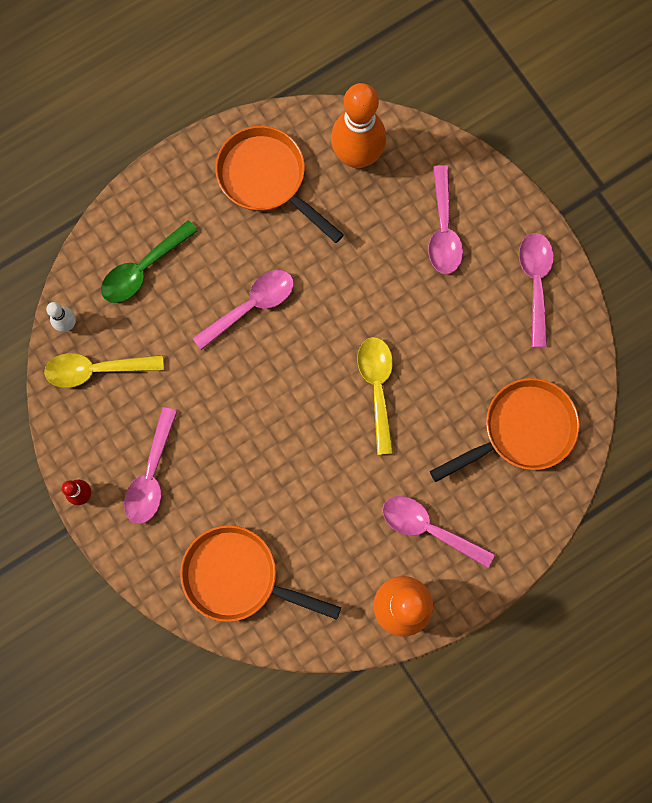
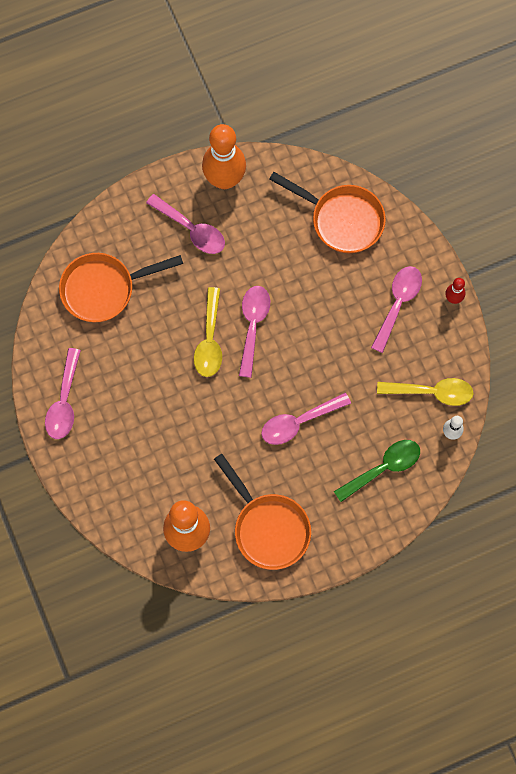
camera: 170 degrees left, 5 degrees down
pink spoon [428,165,463,274] -> pink spoon moved to [239,286,270,378]

